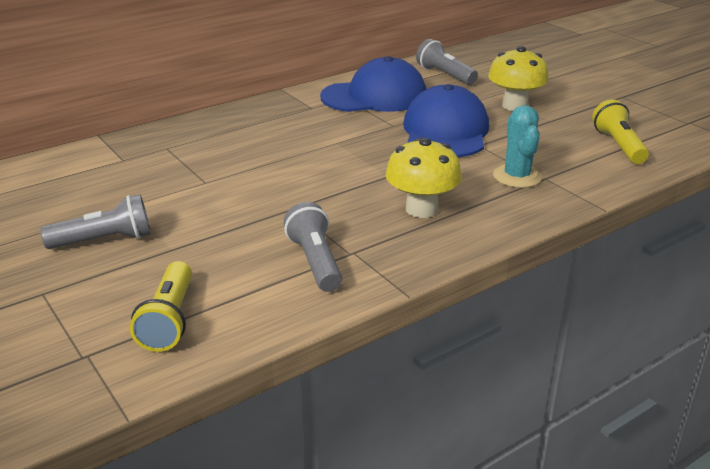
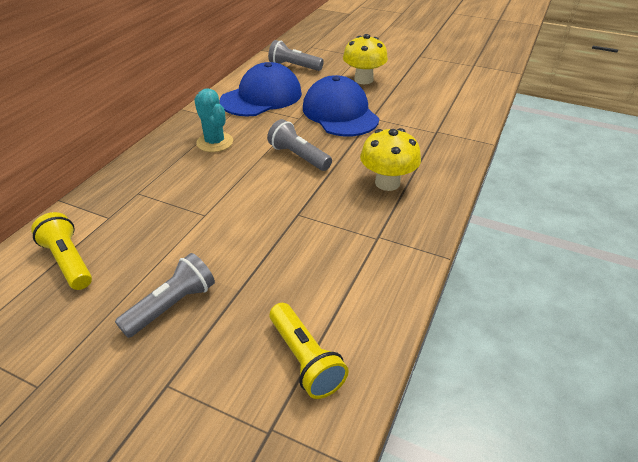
camera: 30 degrees left, 10 degrees up
grey flashlight [284,202,342,292] -> grey flashlight moved to [267,119,332,171]
turquoise cactus [493,105,542,188] -> turquoise cactus moved to [194,88,233,152]
yellow flashlight [592,99,649,164] -> yellow flashlight moved to [31,212,92,290]

